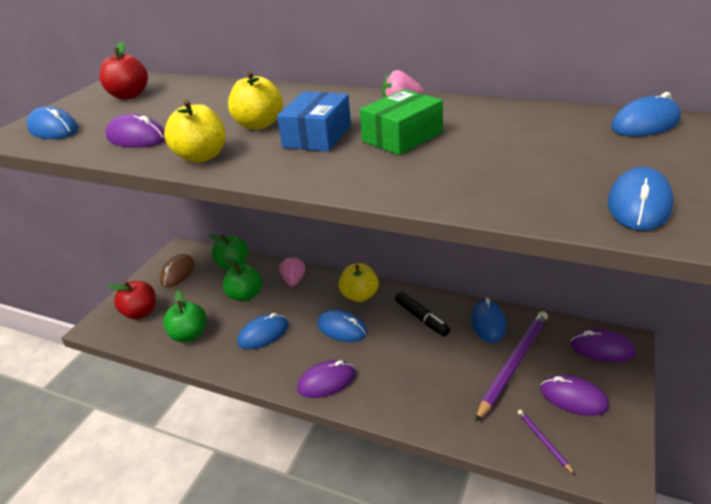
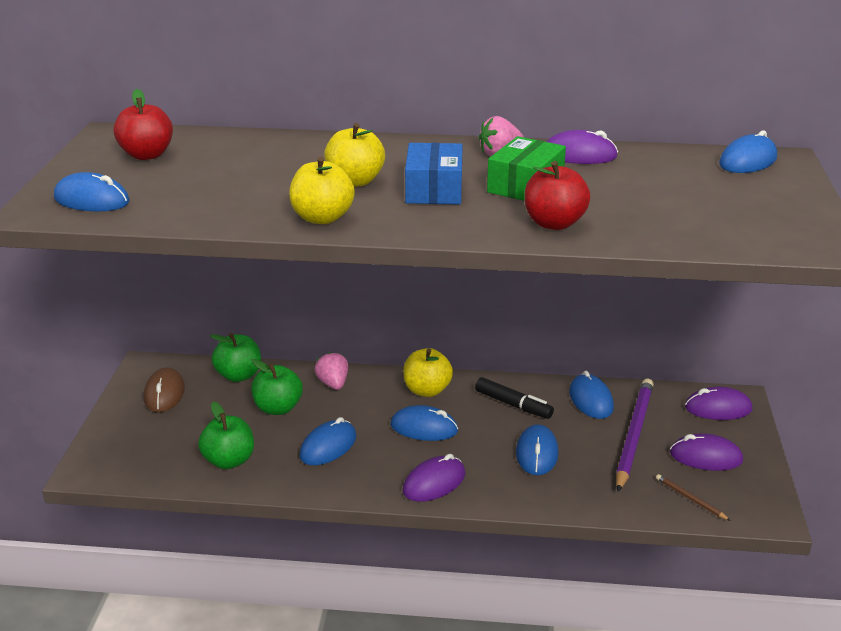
camera: 20 degrees left, 5 degrees down
purple mouse [106,114,165,148] -> purple mouse moved to [546,130,618,164]
red apple [108,281,156,319] -> red apple moved to [524,161,590,230]
purple pencil [518,409,575,475] -> brown pencil [656,474,731,521]
blue mouse [608,167,674,231] -> blue mouse moved to [516,424,559,475]

